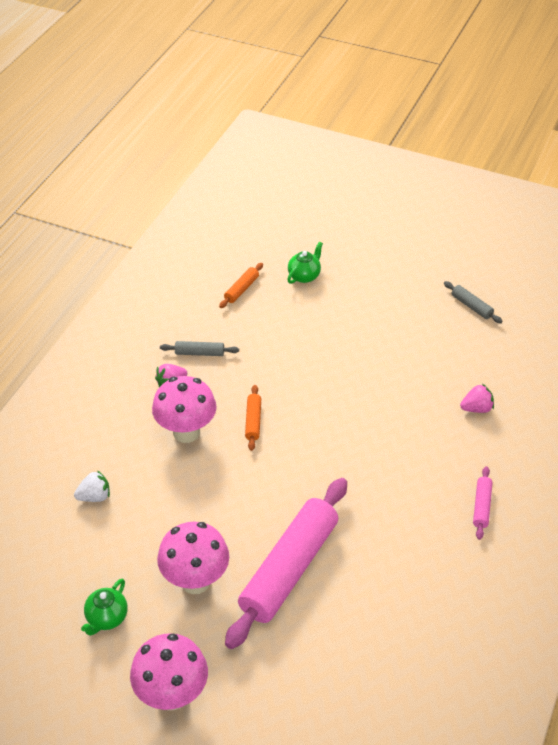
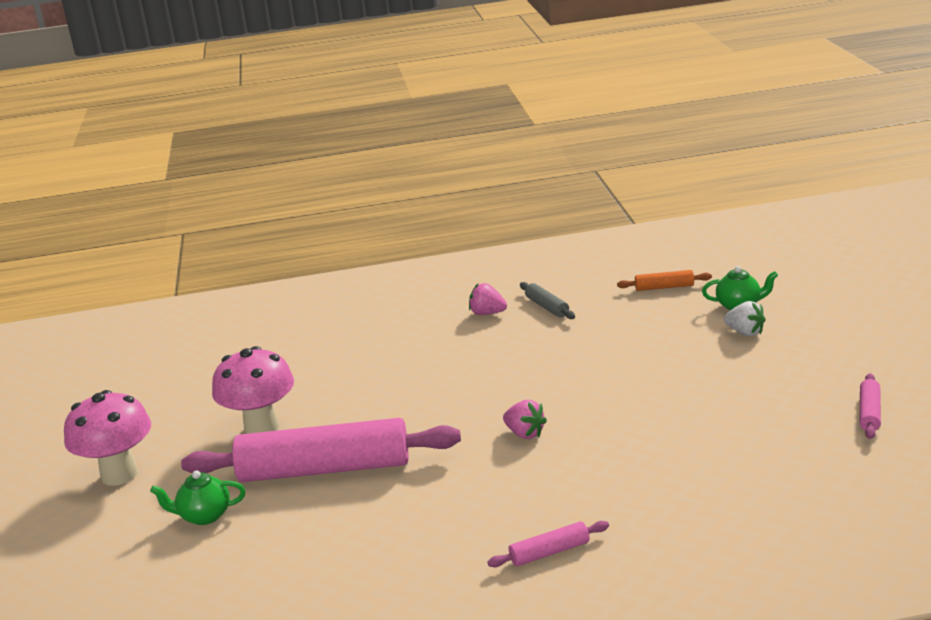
camera: 60 degrees right, 20 degrees down
white strawberry [74,470,110,502] -> white strawberry moved to [724,301,766,336]
green teapot [81,579,128,636] -> green teapot moved to [150,471,246,525]
pink mushroom [152,376,217,443] -> none
orange rolling pin [245,385,261,451] -> none
grey rolling pin [444,281,502,323] -> pink rolling pin [860,373,881,439]
pink strawberry [460,384,494,413] -> pink strawberry moved to [503,400,547,439]

